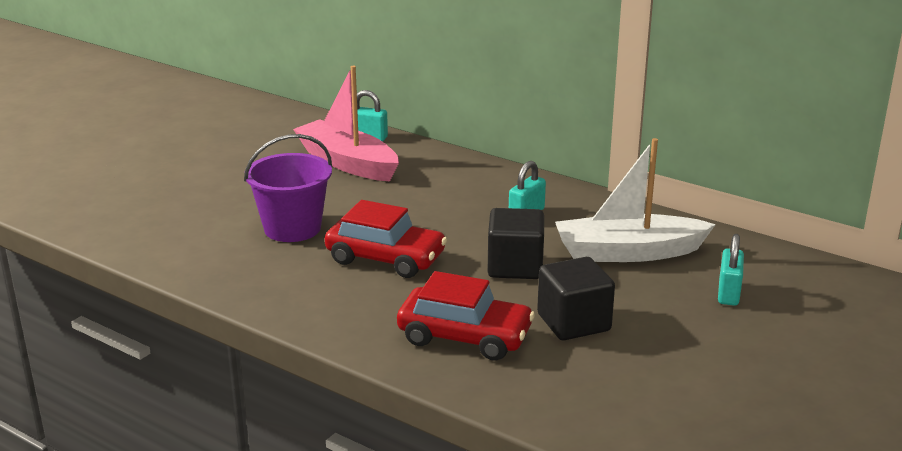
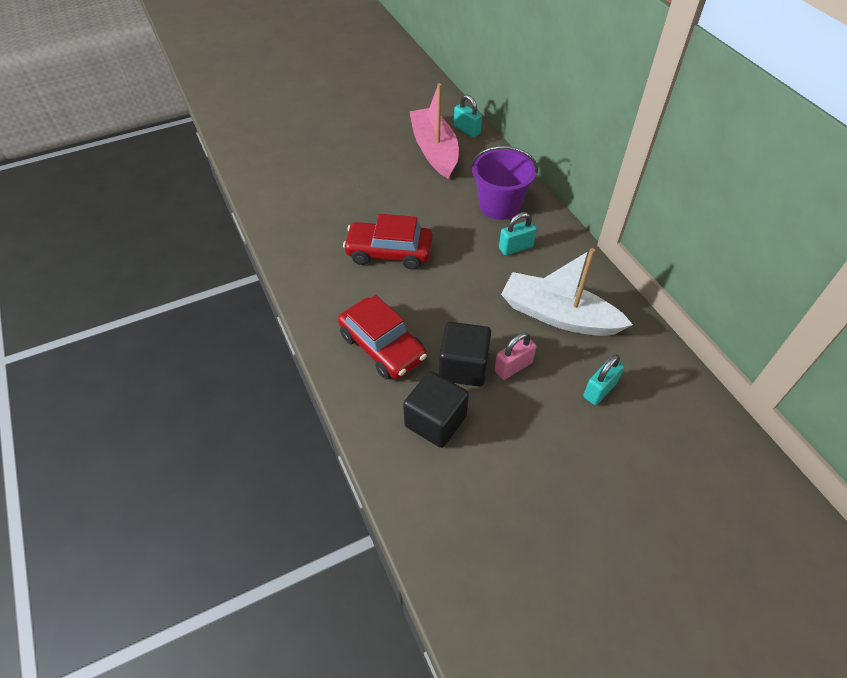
camera: 30 degrees right, 25 degrees up
purple bucket [244,134,332,242] -> purple bucket moved to [471,146,538,220]
red car [325,200,447,278] -> red car turned 135 degrees clockwise [343,214,433,270]
black cube [488,208,544,279] -> black cube moved to [403,371,469,448]
none -> pink padlock [494,332,536,380]

